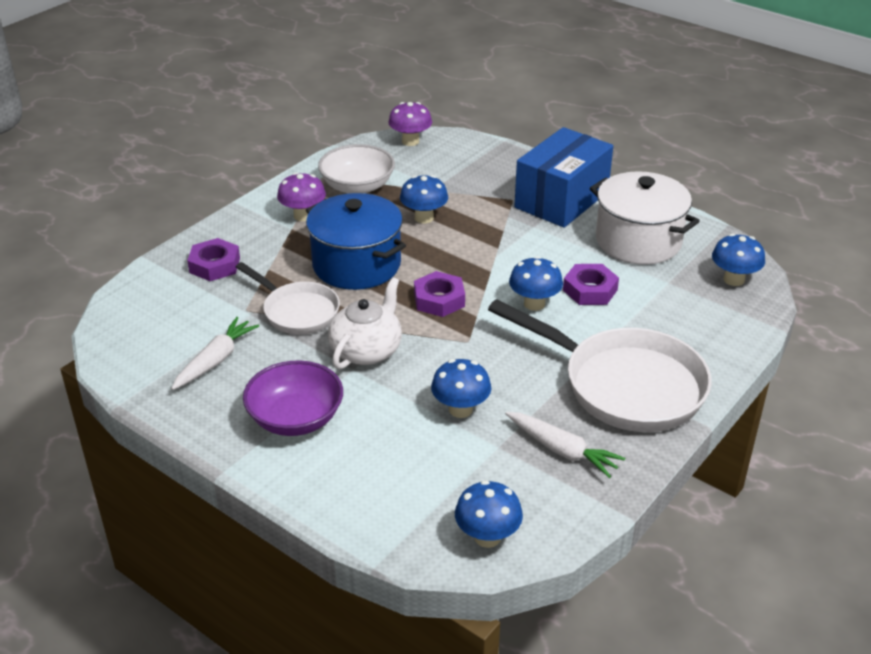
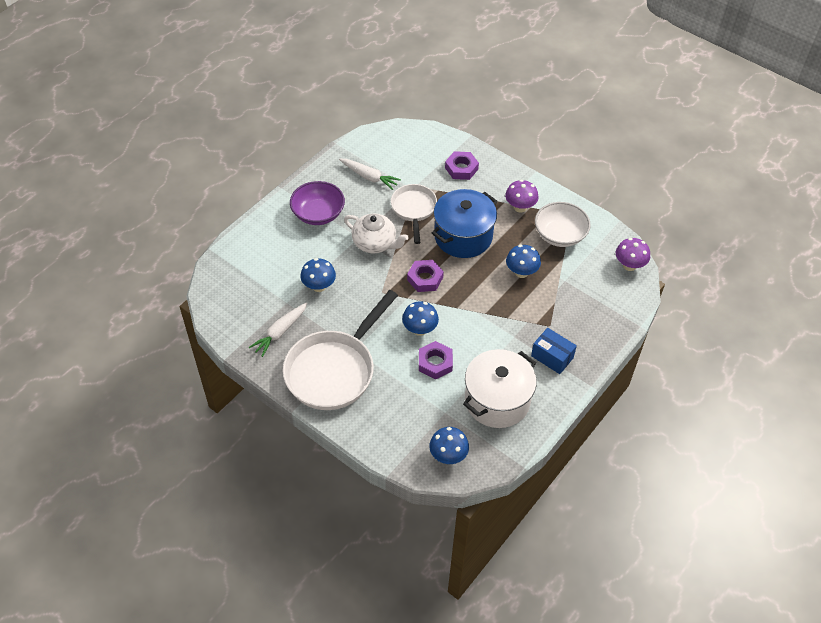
camera: 90 degrees right, 15 degrees up
white pan [236,262,340,335] -> white pan turned 135 degrees clockwise [391,184,437,244]
blue mushroom [455,480,523,548] -> none
blue box [514,127,613,228] -> blue box [531,328,577,374], size x0.54

